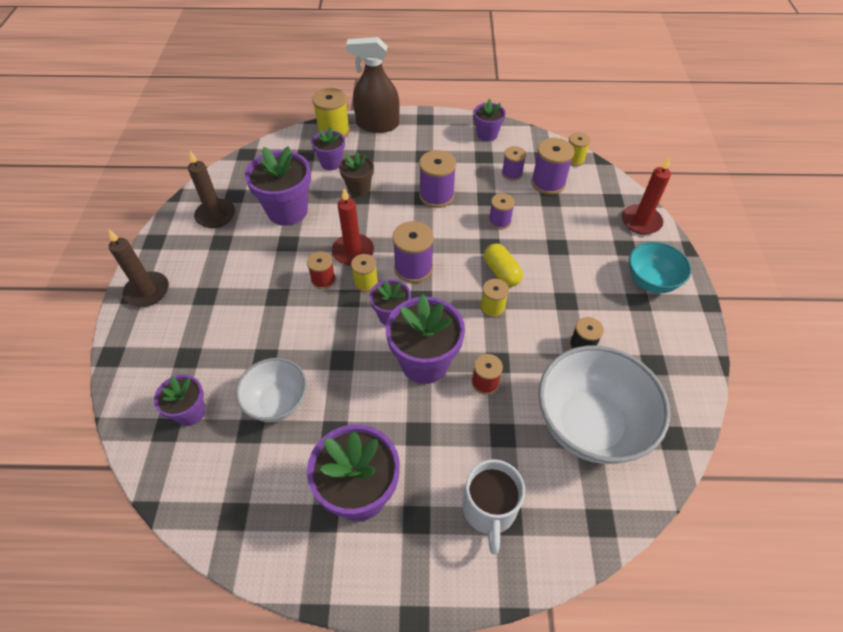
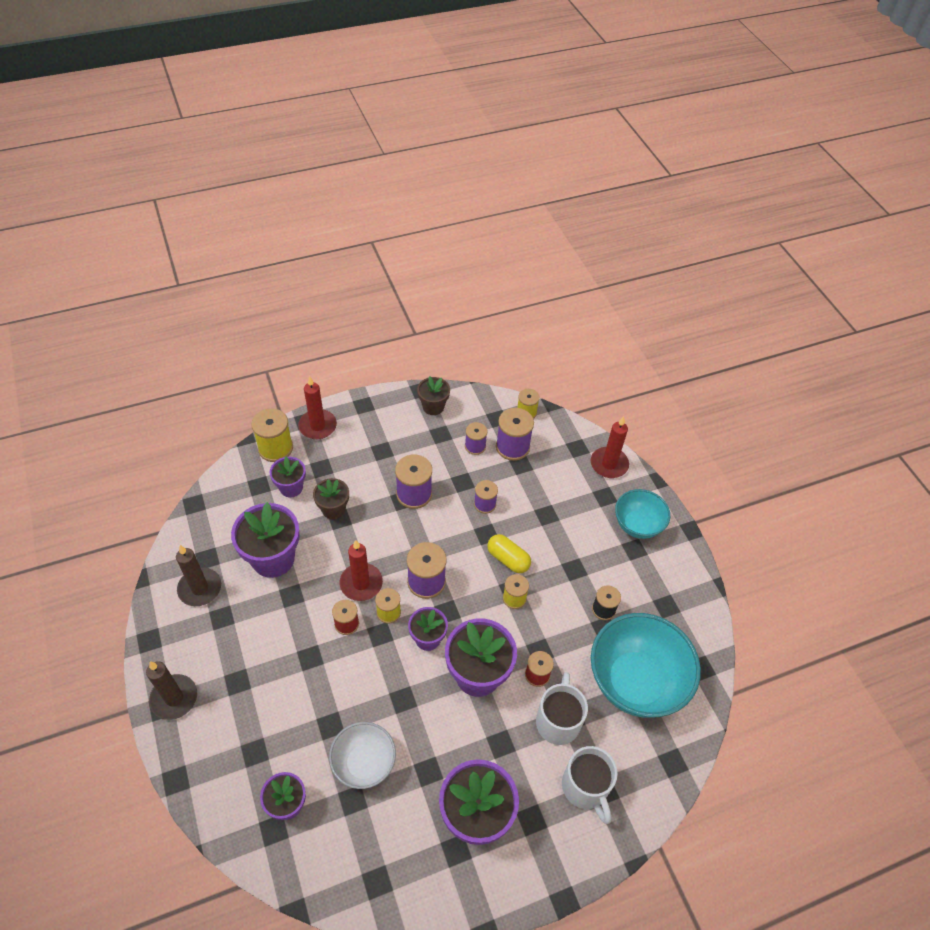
camera: 25 degrees left, 0 degrees up
brown spray bottle [346,37,400,133] -> red candle [298,376,337,439]
purple flower pot [474,99,506,141] -> brown flower pot [417,376,450,415]
white bowl [538,345,670,464] -> turquoise bowl [591,613,701,718]
none -> white mug [536,672,588,745]

